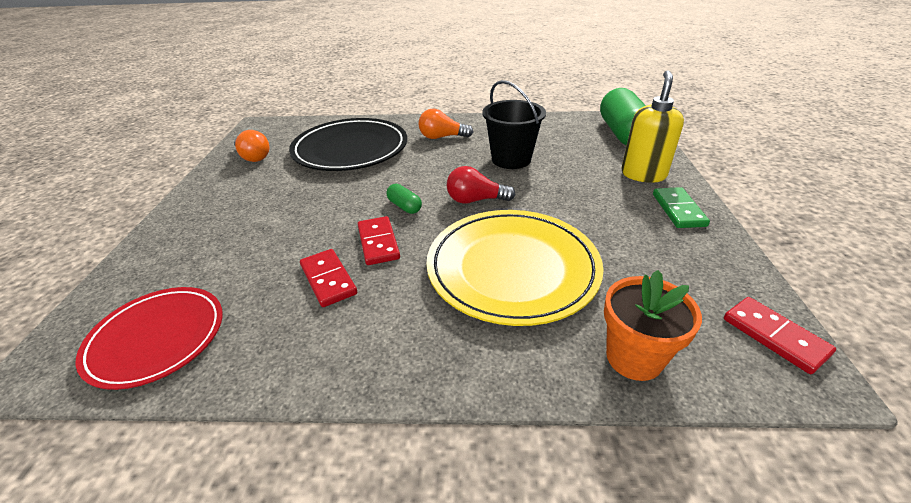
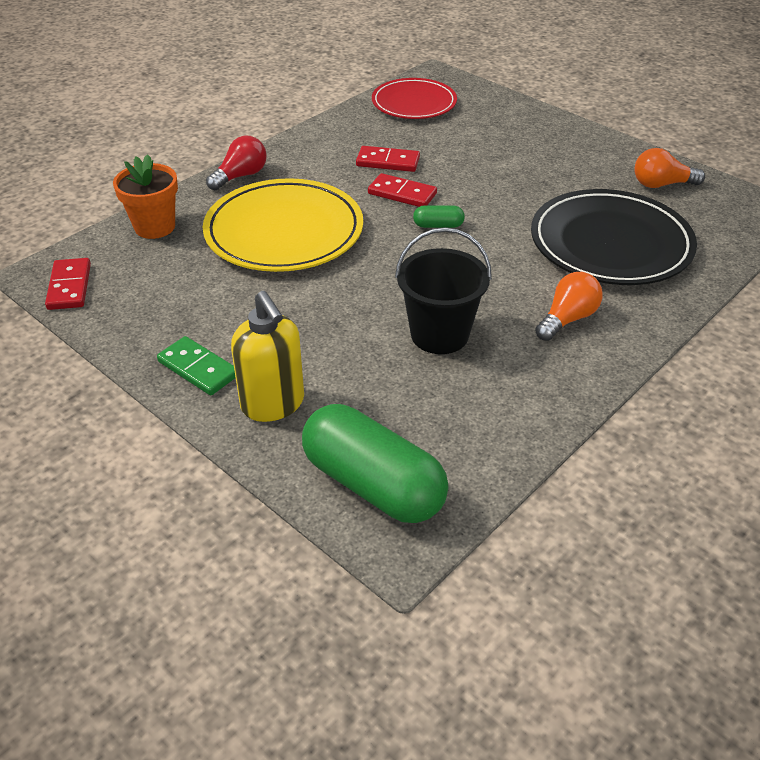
camera: 130 degrees right, 5 degrees up
red light bulb [447,166,515,204] -> red light bulb moved to [206,136,267,190]
red domino [724,297,836,374] -> red domino turned 75 degrees clockwise [45,258,91,310]

